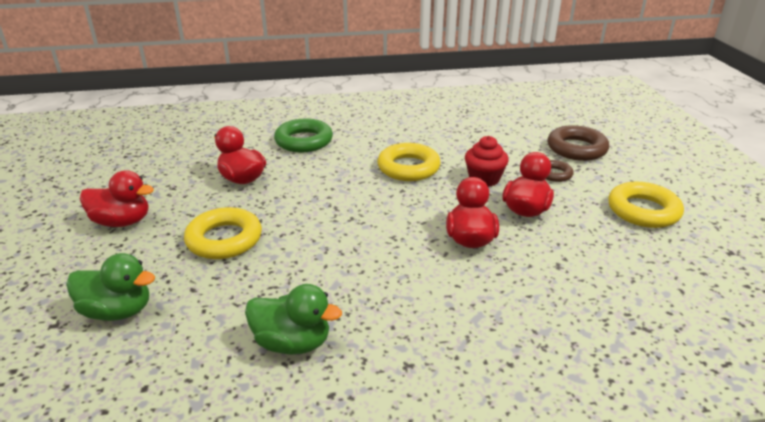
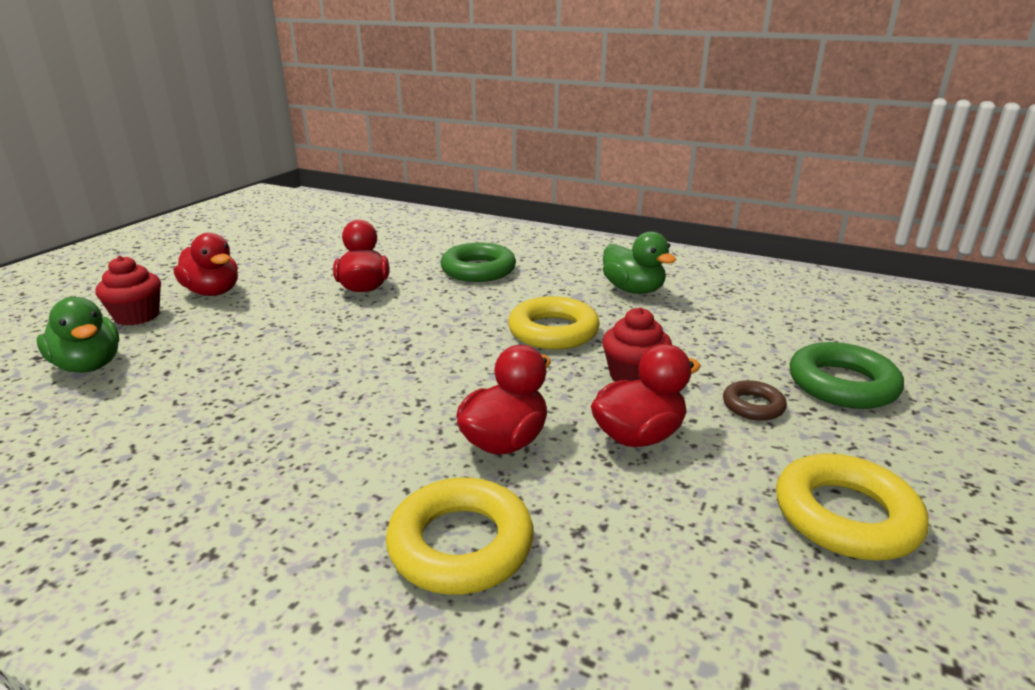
camera: 35 degrees right, 5 degrees down
yellow ring [184,207,262,259] -> yellow ring moved to [386,477,534,595]
green duck [245,284,342,355] -> green duck moved to [603,231,676,294]
brown ring [548,125,609,161] -> green ring [790,342,904,409]
none -> red cupcake [96,256,161,326]

